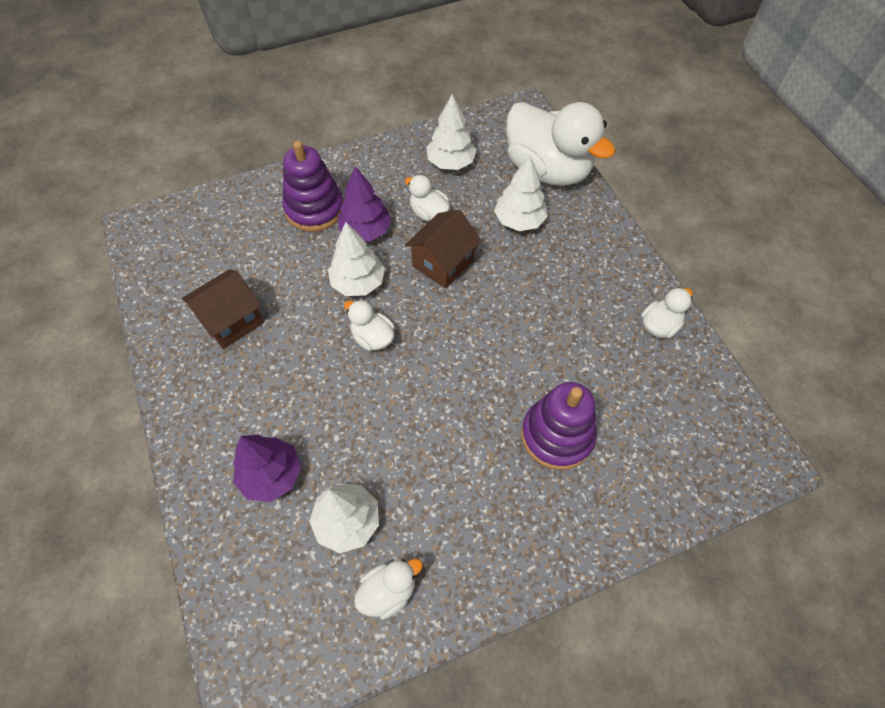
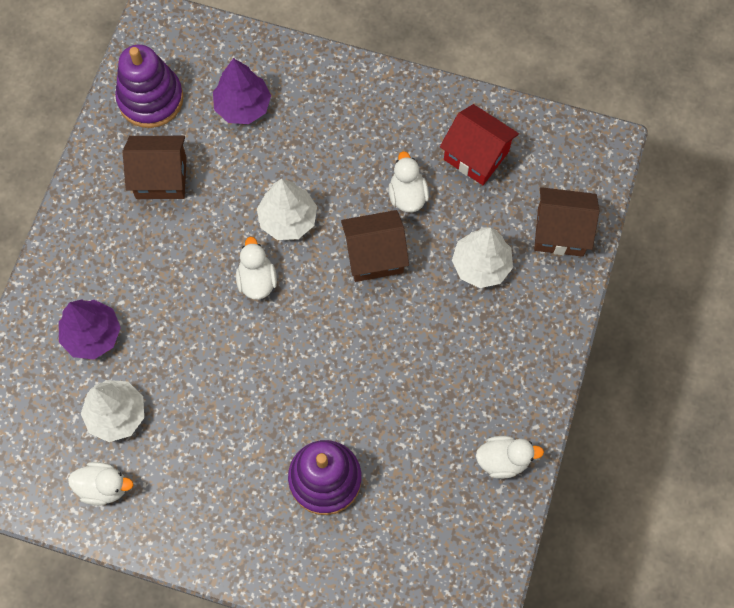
camera: 40 degrees right, 10 degrees up
purple stacking toy [283,141,343,232] -> purple stacking toy moved to [115,44,184,128]
purple tree [338,166,392,241] -> purple tree moved to [213,58,271,124]
white tree [427,94,477,170] -> red house [440,104,519,185]
white duck [506,102,616,186] -> brown house [534,187,599,257]

